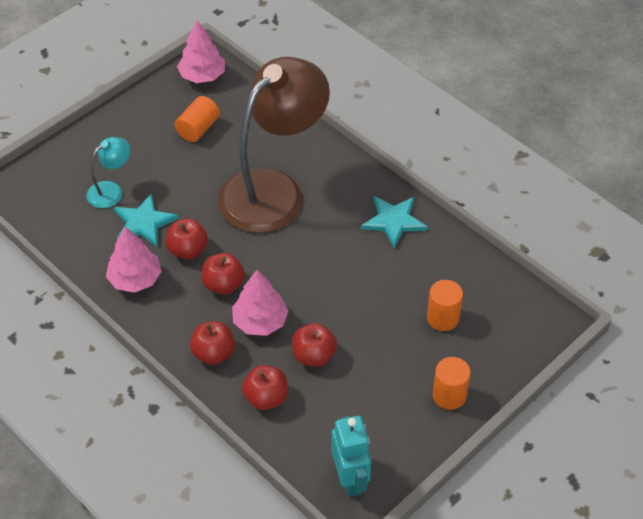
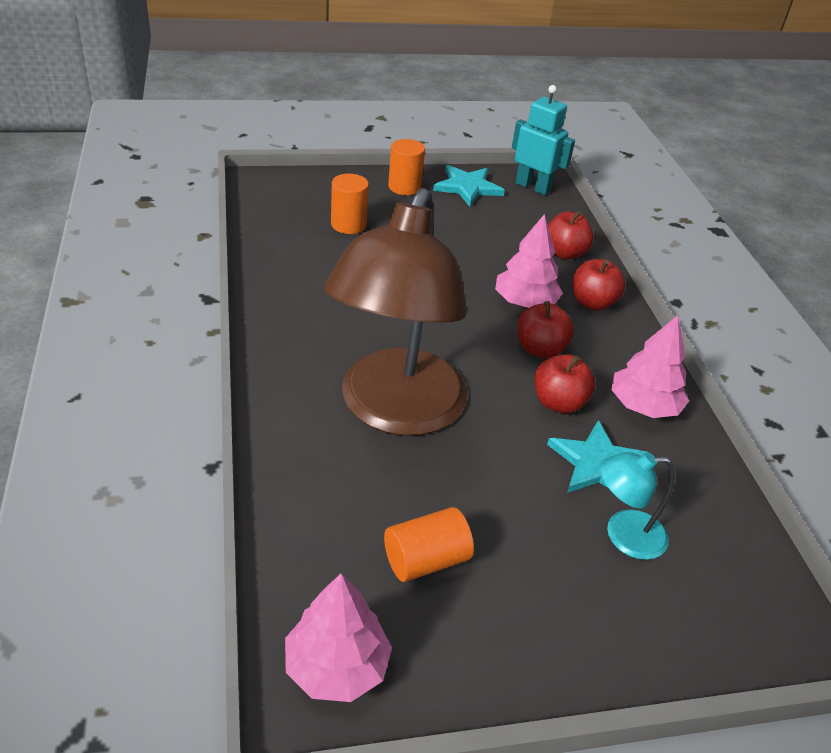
camera: 150 degrees left, 10 degrees down
brown lamp [218,57,330,233] -> brown lamp turned 60 degrees counterclockwise [324,188,467,436]
red apple [292,323,337,367] -> none
turquoise robot [331,416,371,497] -> turquoise robot turned 105 degrees clockwise [512,85,575,195]
turquoise star [361,196,428,248] -> turquoise star moved to [433,165,505,207]

